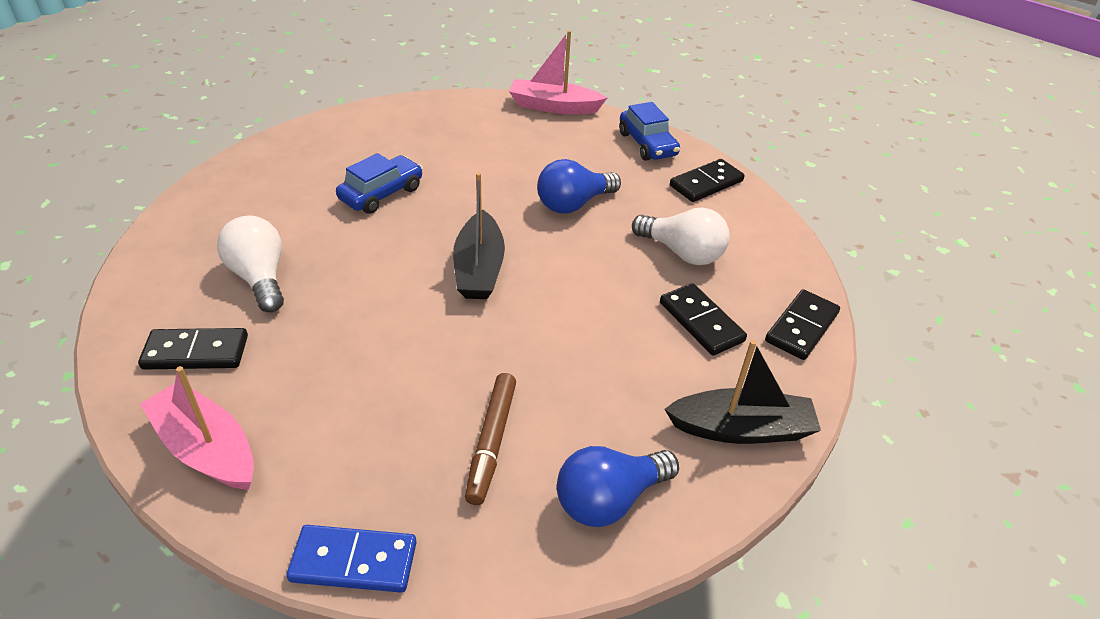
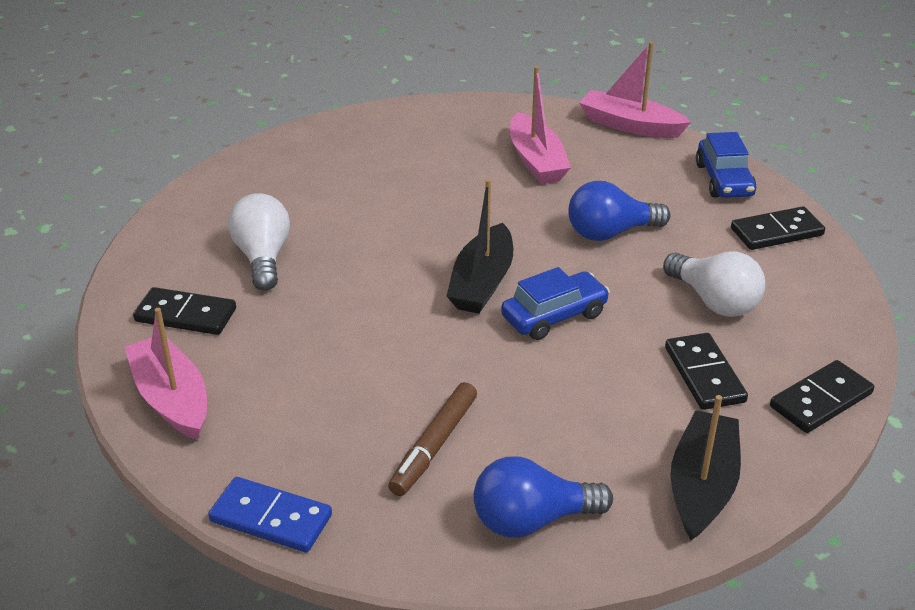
camera: 20 degrees right, 5 degrees down
blue car [336,153,423,214] -> blue car moved to [501,267,610,340]
black boat [664,340,821,444] -> black boat turned 90 degrees counterclockwise [671,395,741,540]
none -> pink boat [510,66,571,184]

